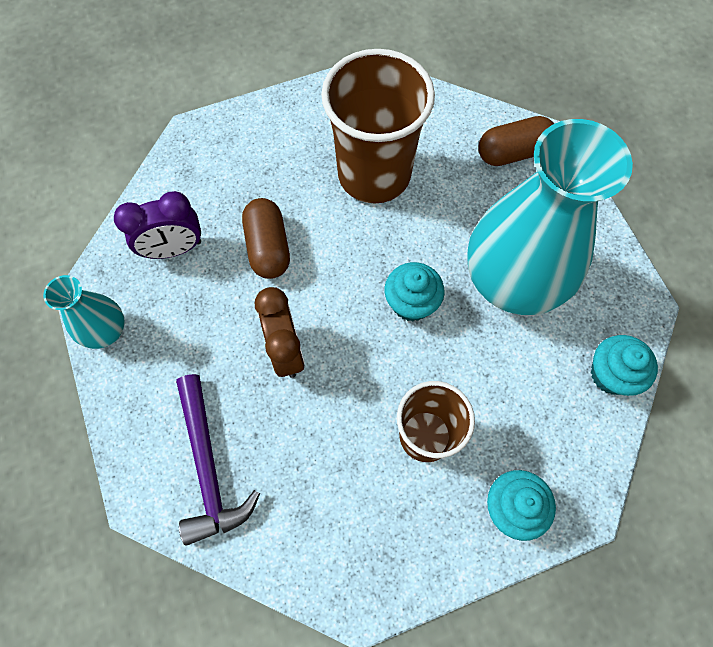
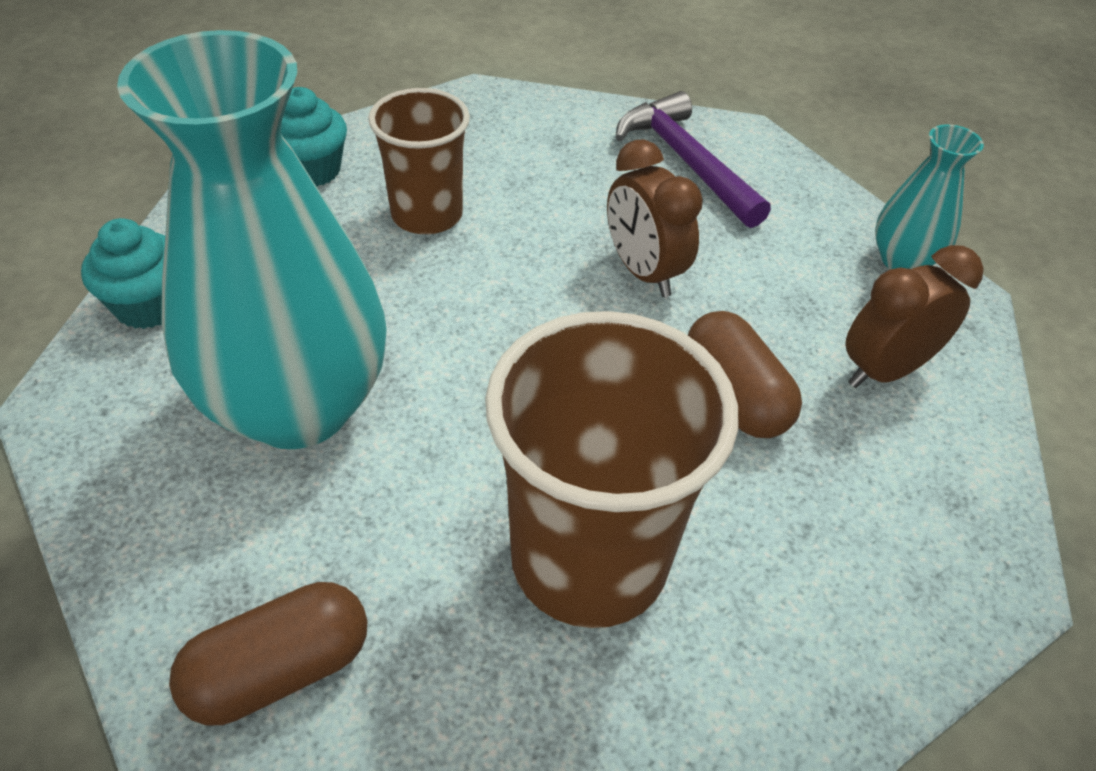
camera: 165 degrees right, 20 degrees down
purple clock [114,191,201,259] -> brown clock [845,245,984,388]
turquoise cupcake [385,262,445,321] -> none

